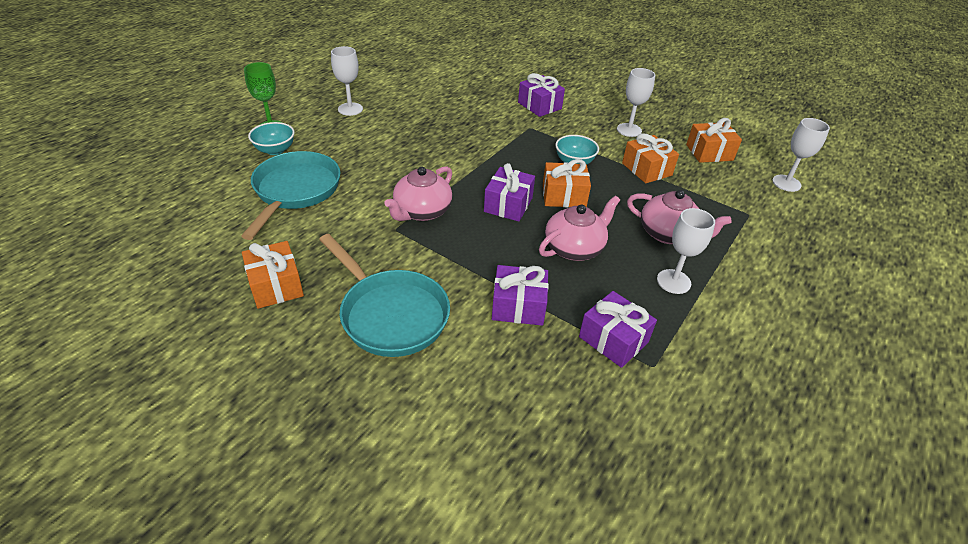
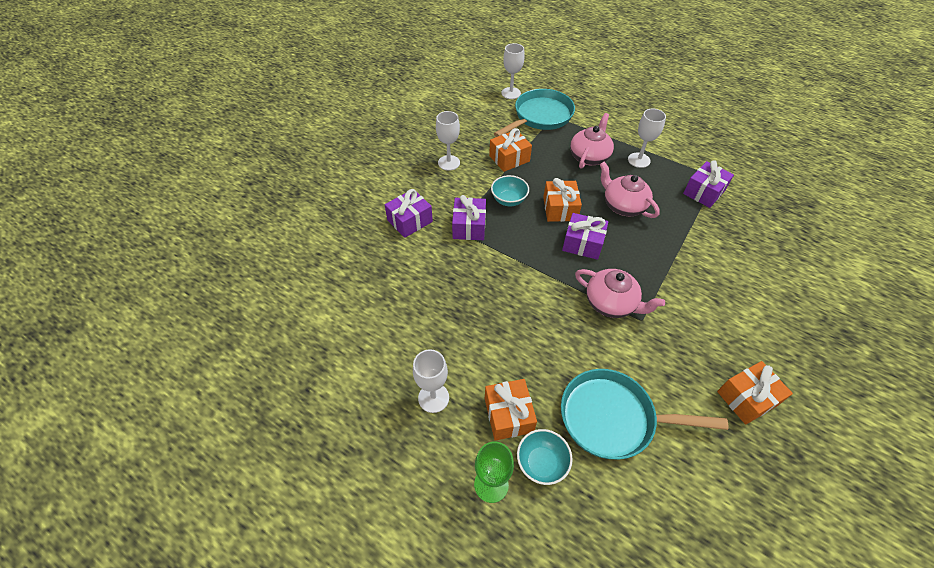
camera: 90 degrees left, 10 degrees up
turquoise pan [319,234,450,357] -> turquoise pan moved to [494,89,575,137]
purple gift [492,265,549,326] -> purple gift moved to [452,195,486,240]
orange gift [686,118,742,163] -> orange gift moved to [485,379,537,441]

